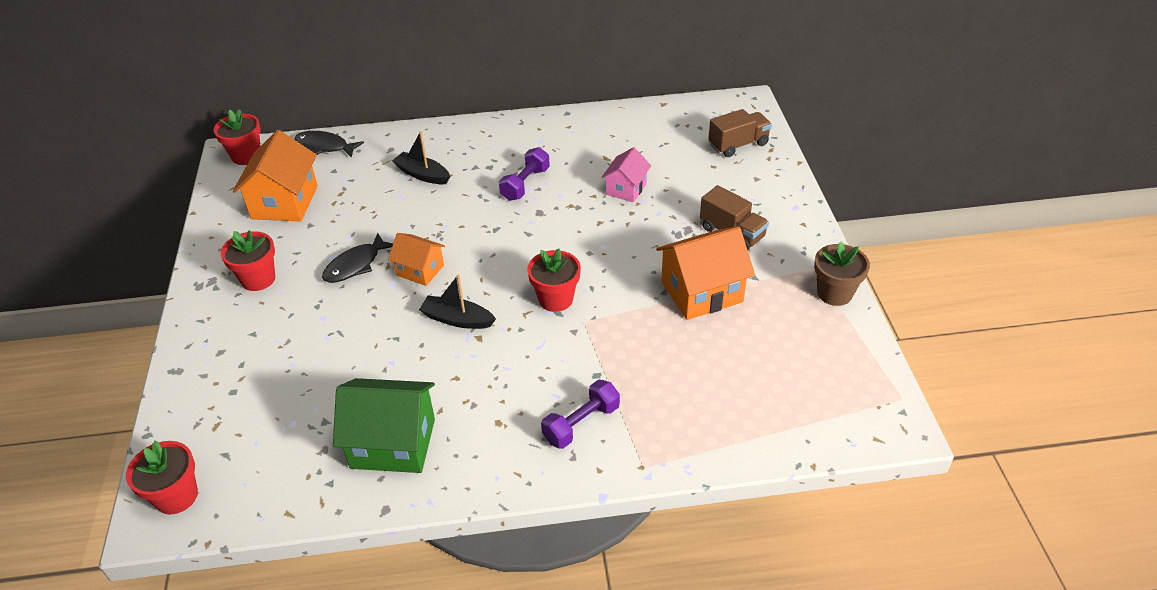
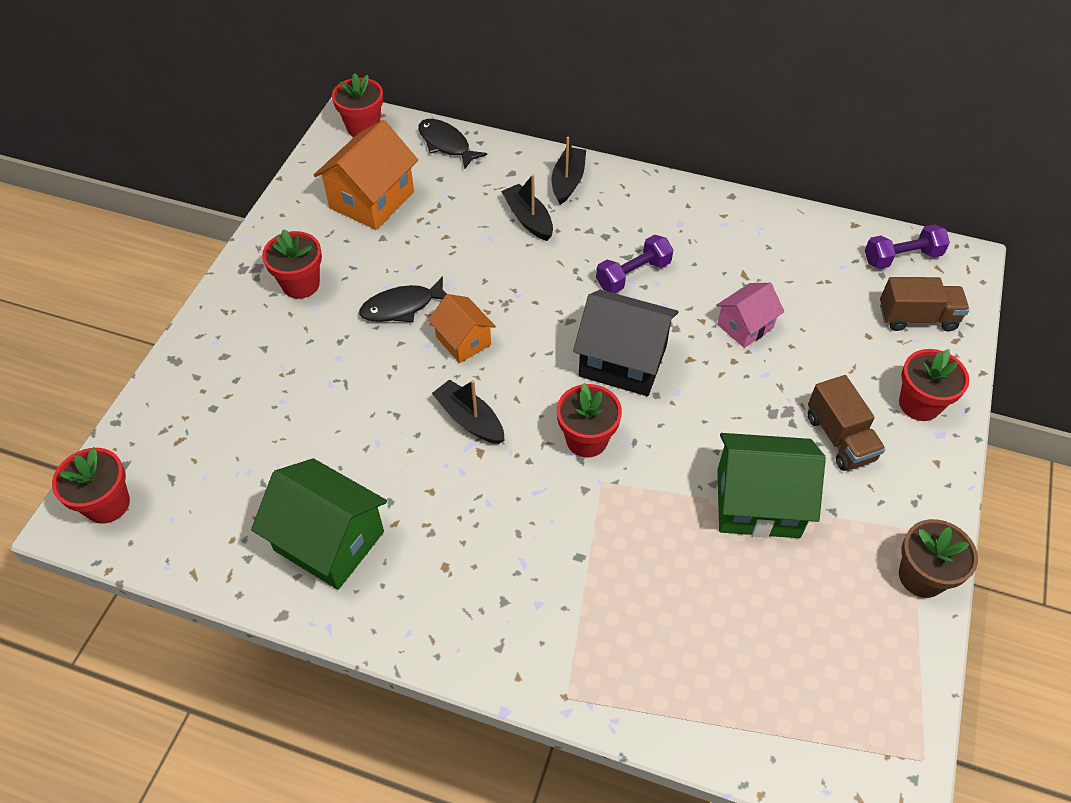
camera: 25 degrees right, 10 degrees up
purple dumbbell [541,380,620,449] -> purple dumbbell moved to [865,224,950,269]
orange house [656,226,755,320] -> green house [717,433,826,538]
none -> black boat [552,137,586,205]
none -> black house [573,290,679,396]
none -> red flower pot [899,349,969,421]

